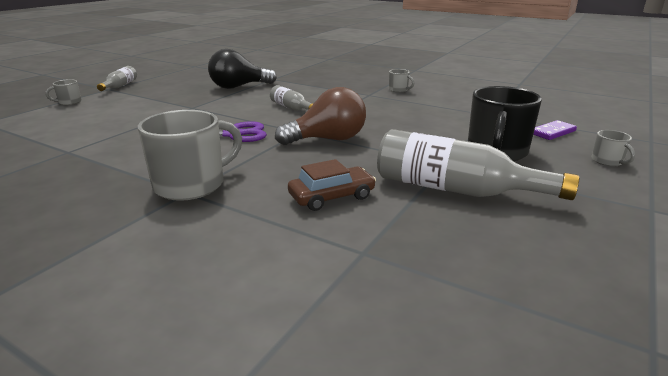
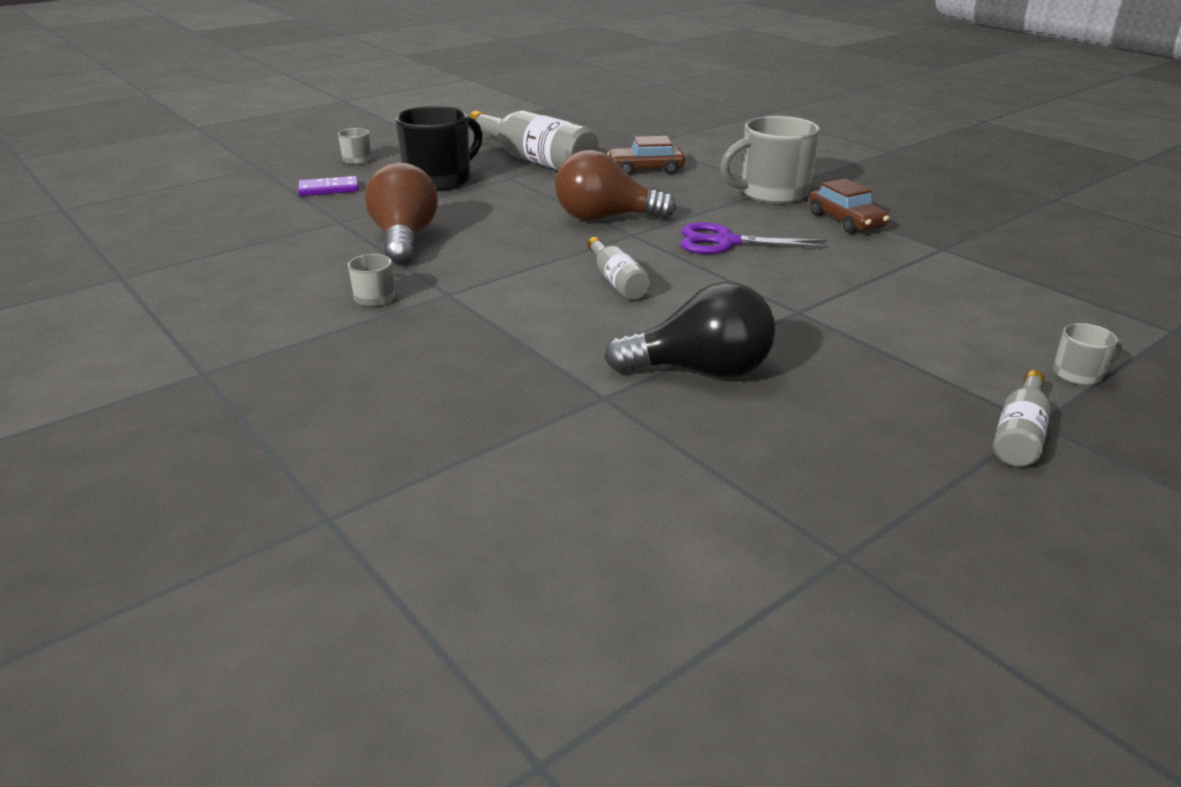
camera: 160 degrees left, 5 degrees up
none -> brown light bulb [365,162,438,265]
none -> brown car [809,178,889,234]

